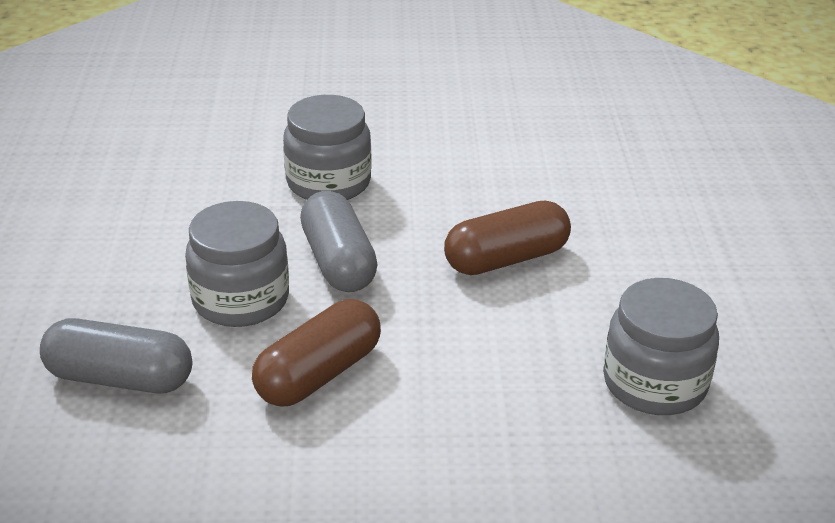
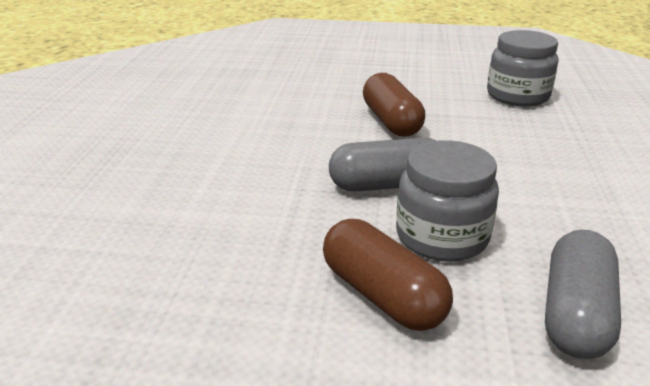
camera: 80 degrees left, 5 degrees down
brown capsule [252,299,381,407] -> brown capsule moved to [323,219,453,331]
grey jar [283,95,372,200] -> none

